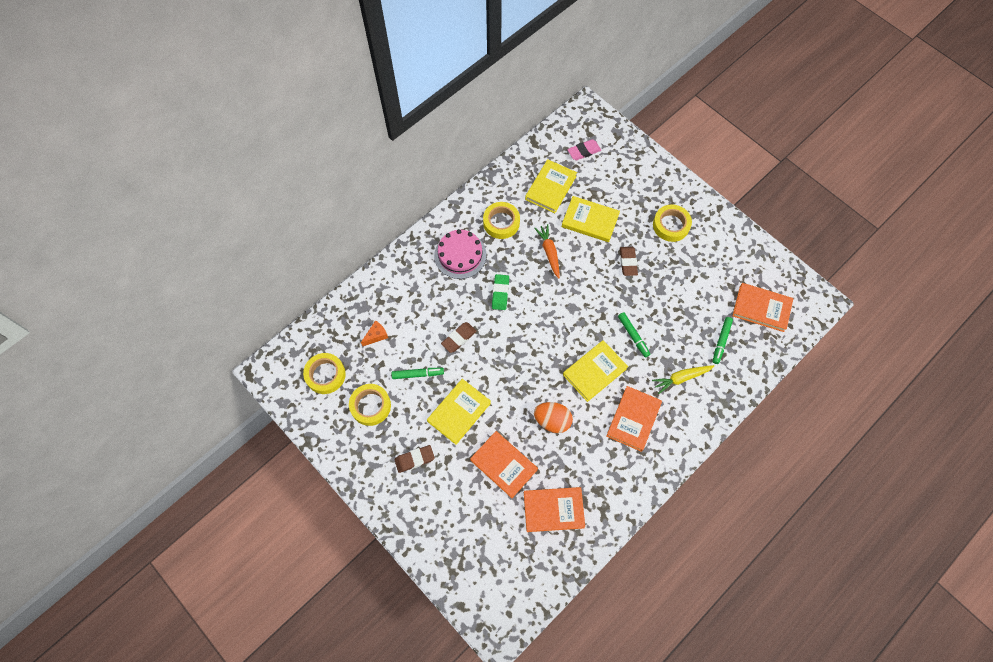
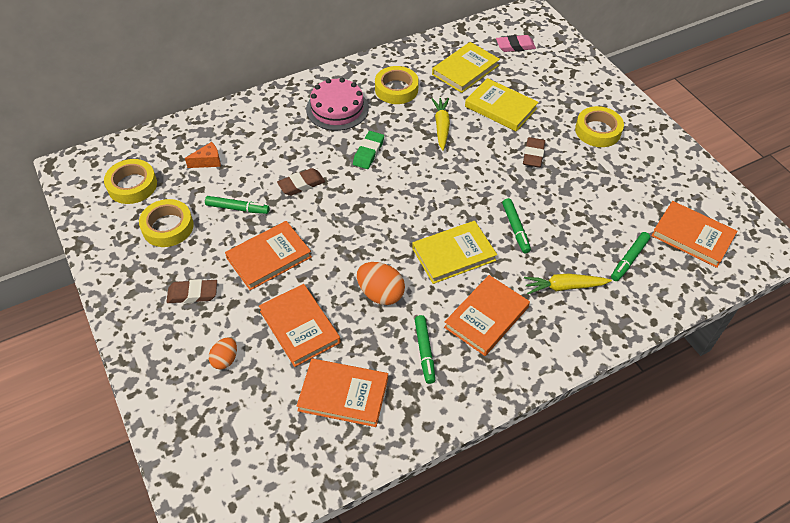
camera: 15 degrees right, 15 degrees down
yellow book [427,379,491,445] -> orange book [225,221,312,290]
orange carrot [534,224,560,279] -> yellow carrot [432,98,450,151]
none -> orange egg [209,338,237,370]
none -> green marker [415,315,435,384]

